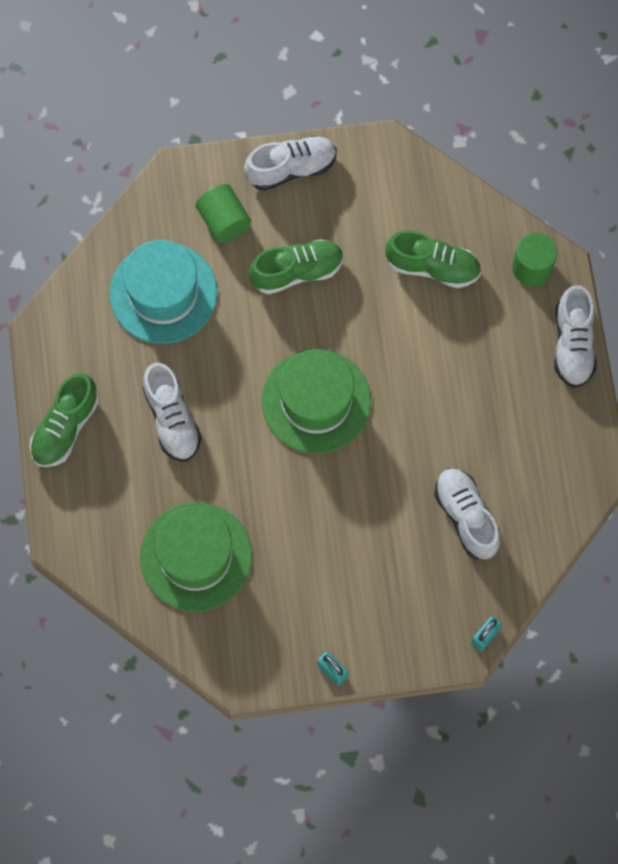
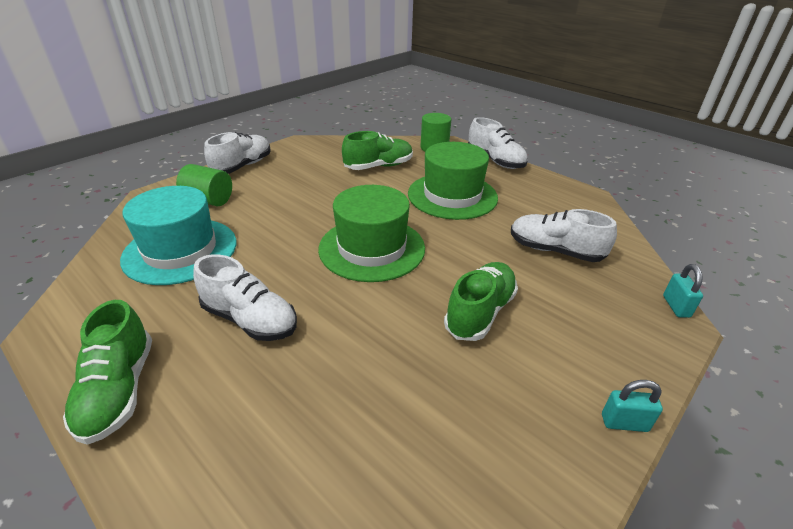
camera: 40 degrees left, 35 degrees down
green hat [140,502,252,611] -> green hat moved to [408,142,498,220]
green shoe [249,239,344,294] -> green shoe moved to [444,262,518,341]

